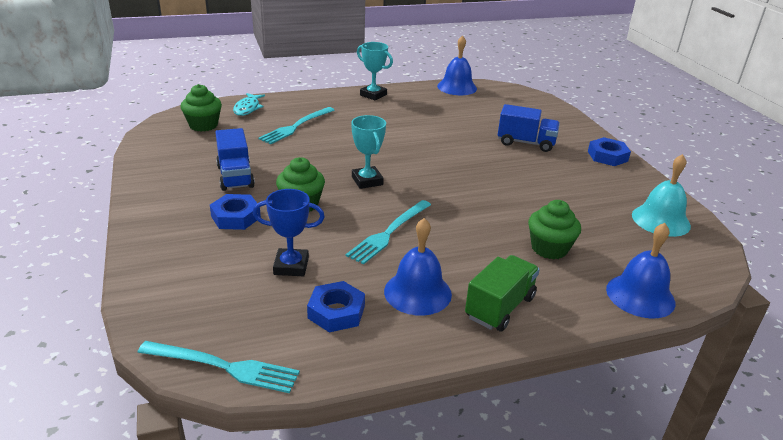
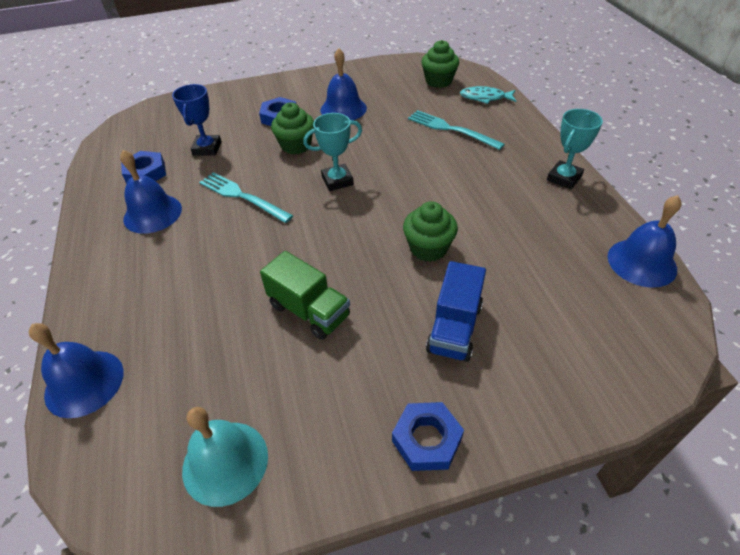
camera: 95 degrees right, 15 degrees up
turquoise fork [137,341,300,393] -> none
blue truck [215,128,255,191] -> blue bell [321,48,367,120]
green truck [465,255,540,331] -> green truck moved to [260,251,350,340]
green cupcake [528,200,581,259] -> green cupcake moved to [403,201,458,262]

